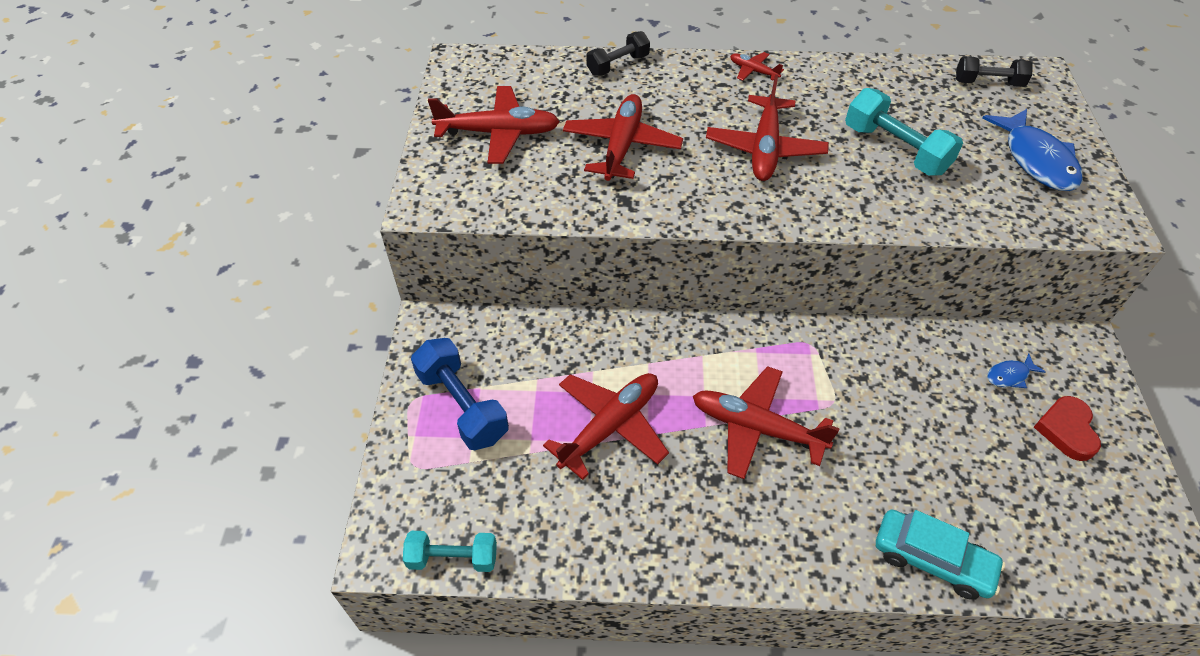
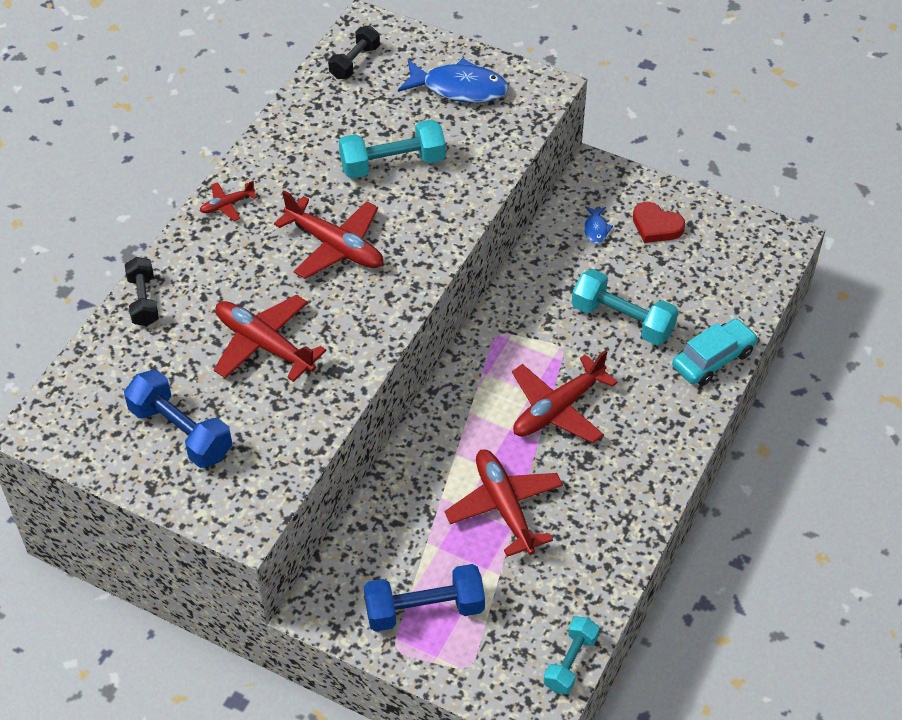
camera: 65 degrees left, 0 degrees up
red plane [428,86,560,164] -> blue dumbbell [124,370,233,468]
none -> turquoise dumbbell [571,269,678,345]

